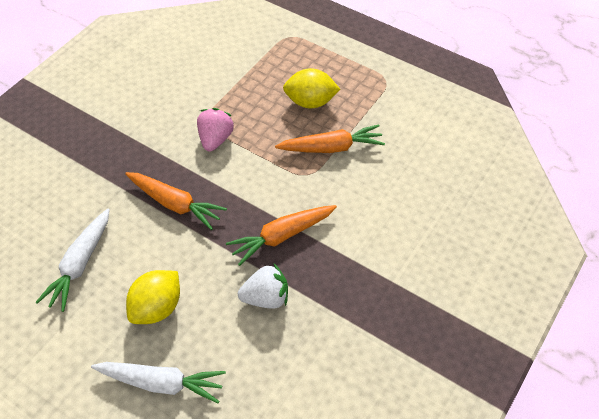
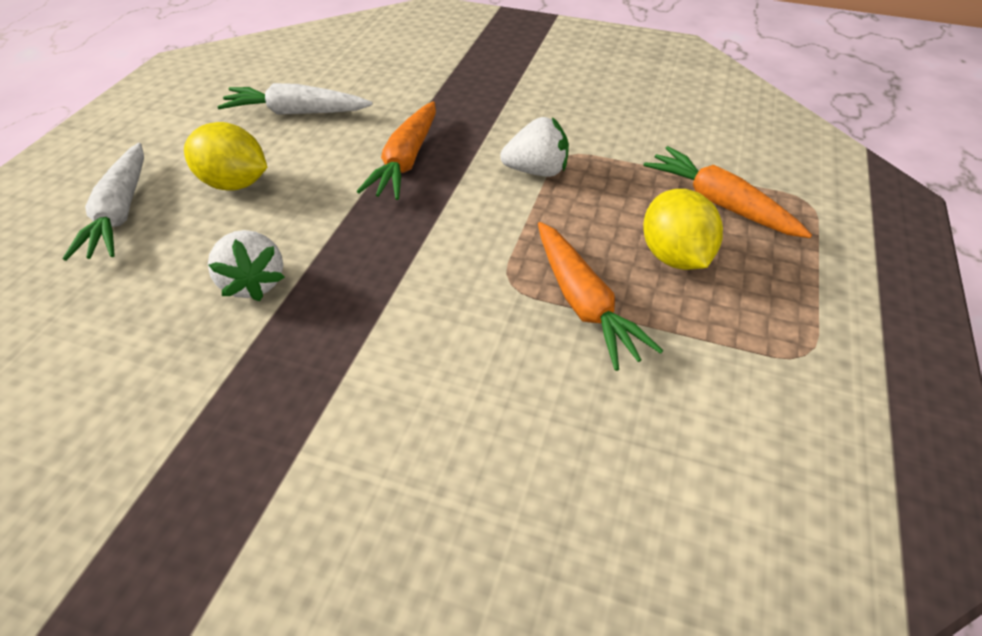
camera: 75 degrees right, 5 degrees down
pink strawberry [197,108,234,152] -> white strawberry [500,117,569,177]
orange carrot [226,205,337,266] -> orange carrot moved to [643,146,812,238]

